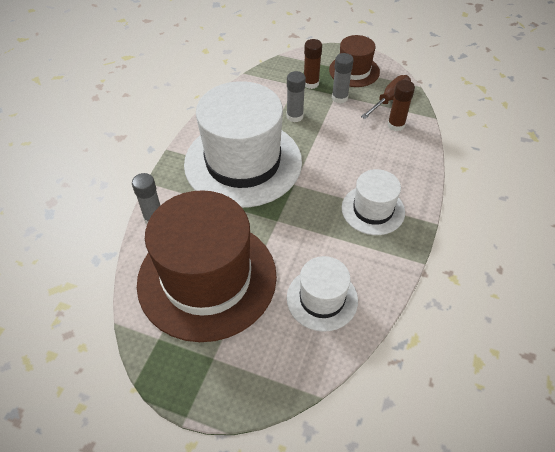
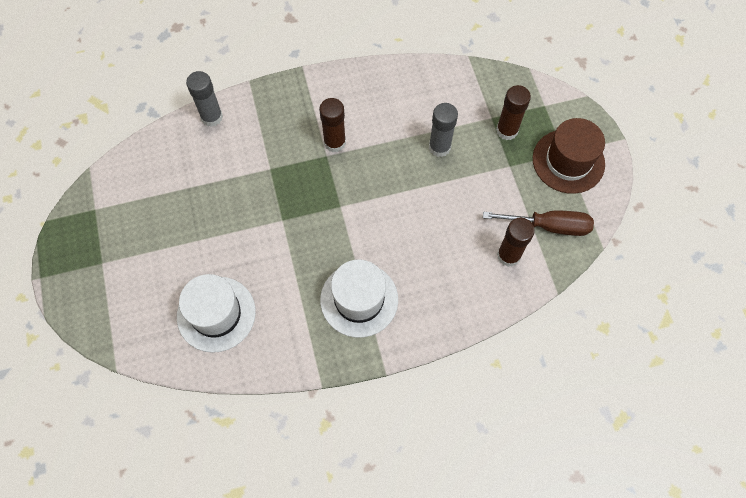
camera: 55 degrees right, 15 degrees up
brown hat [137,190,277,342] -> none
white hat [184,81,302,208] -> brown glue stick [319,98,346,152]
grey glue stick [332,53,354,104] -> none

